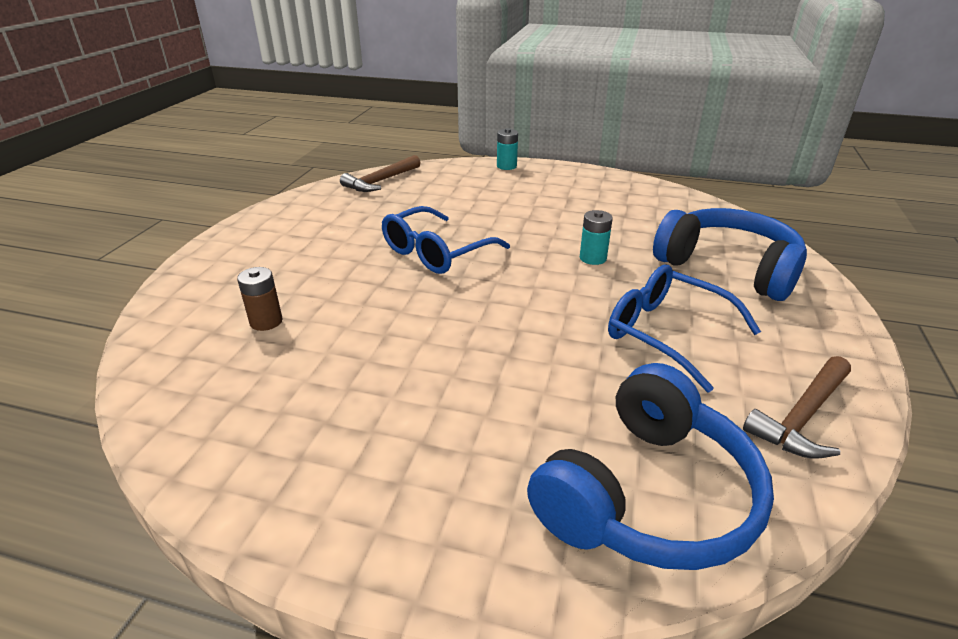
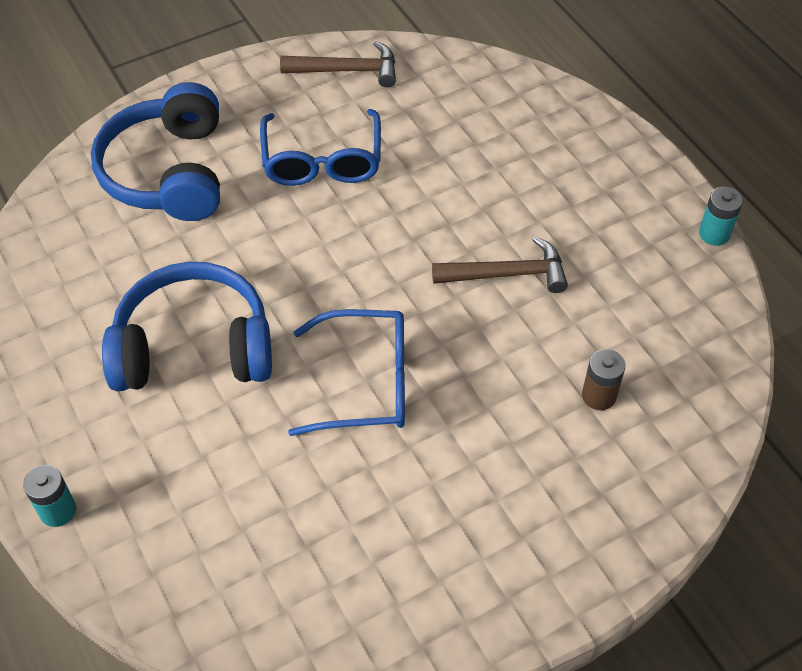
camera: 135 degrees left, 20 degrees up
brown hammer [340,155,421,192] -> brown hammer moved to [432,237,568,293]
blue headphones [527,363,774,570] -> blue headphones moved to [102,262,272,391]
turquoise battery [580,210,613,265] -> turquoise battery moved to [699,187,743,246]

